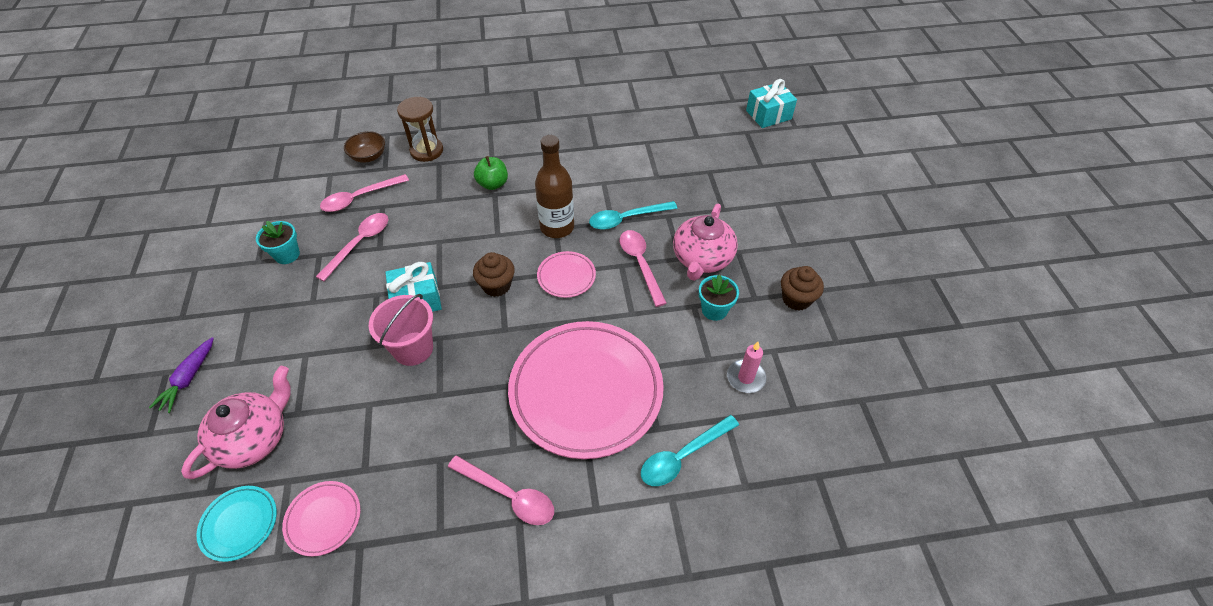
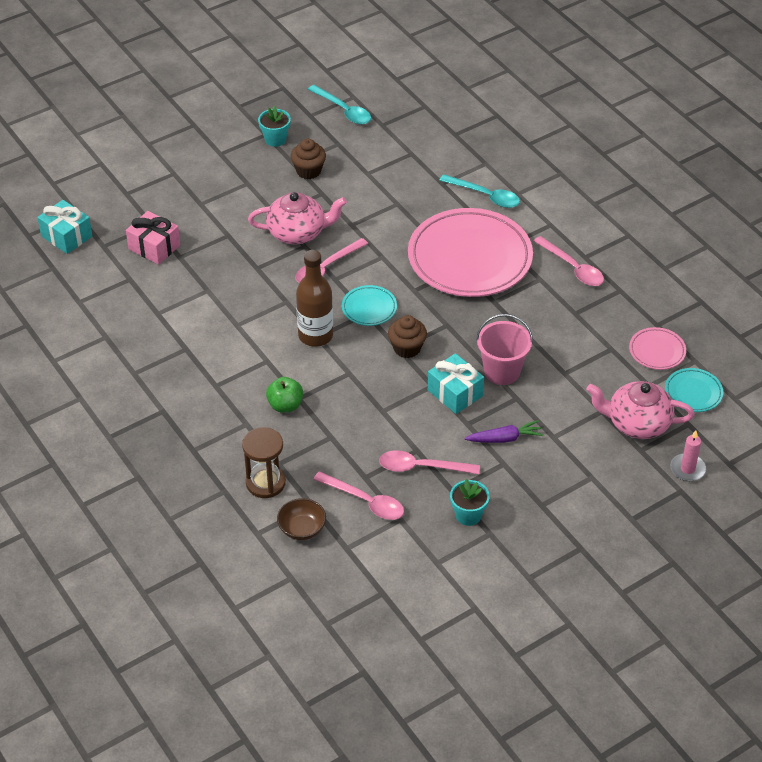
camera: 115 degrees left, 5 degrees down
purple carrot [149,337,214,413] -> purple carrot moved to [464,420,544,443]
pink spoon [448,455,554,525] -> pink spoon turned 135 degrees clockwise [534,236,604,286]
pink plate [537,251,596,298] -> turquoise plate [342,285,397,326]
turquoise spoon [589,201,677,230] -> turquoise spoon moved to [308,85,371,125]
turquoise flower pot [699,274,739,321] -> turquoise flower pot moved to [258,106,291,147]
pink candle [727,342,766,393] -> pink candle moved to [670,430,706,481]
none -> pink gift [126,211,180,265]

